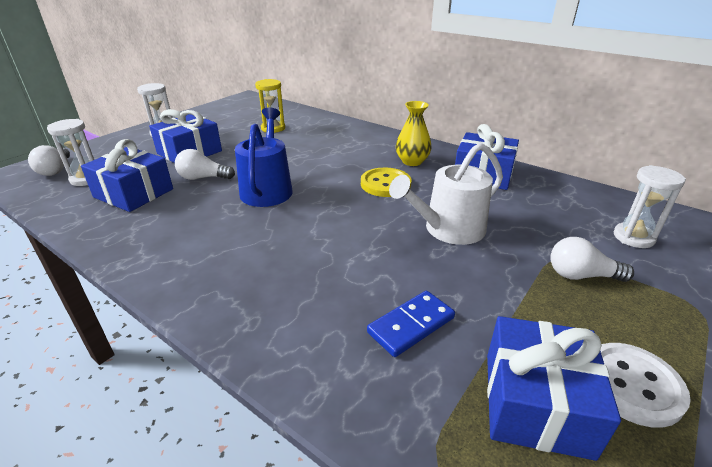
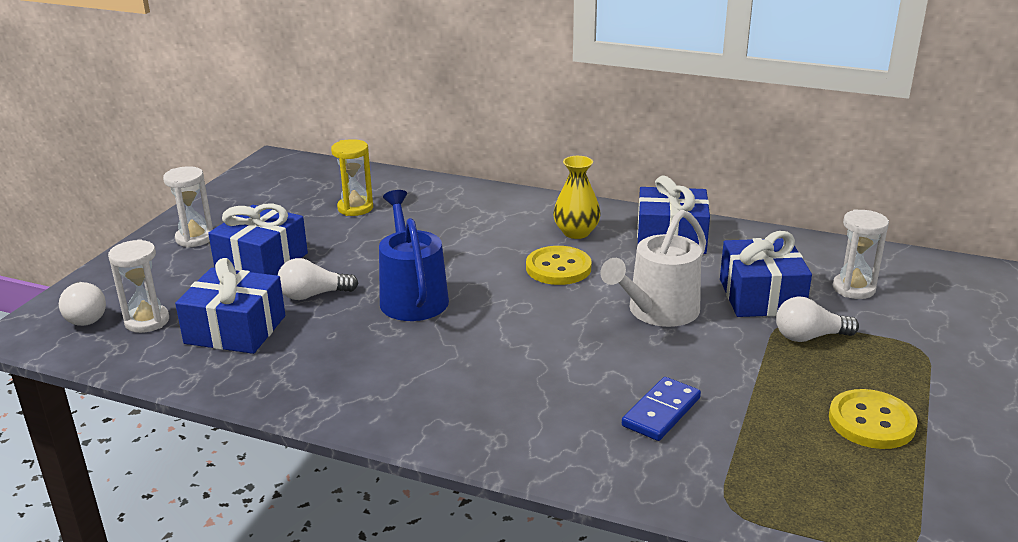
camera: 15 degrees left, 5 degrees down
blue gift [487,316,621,461] -> blue gift moved to [720,231,812,317]
white button [600,343,691,428] -> yellow button [829,389,918,449]

